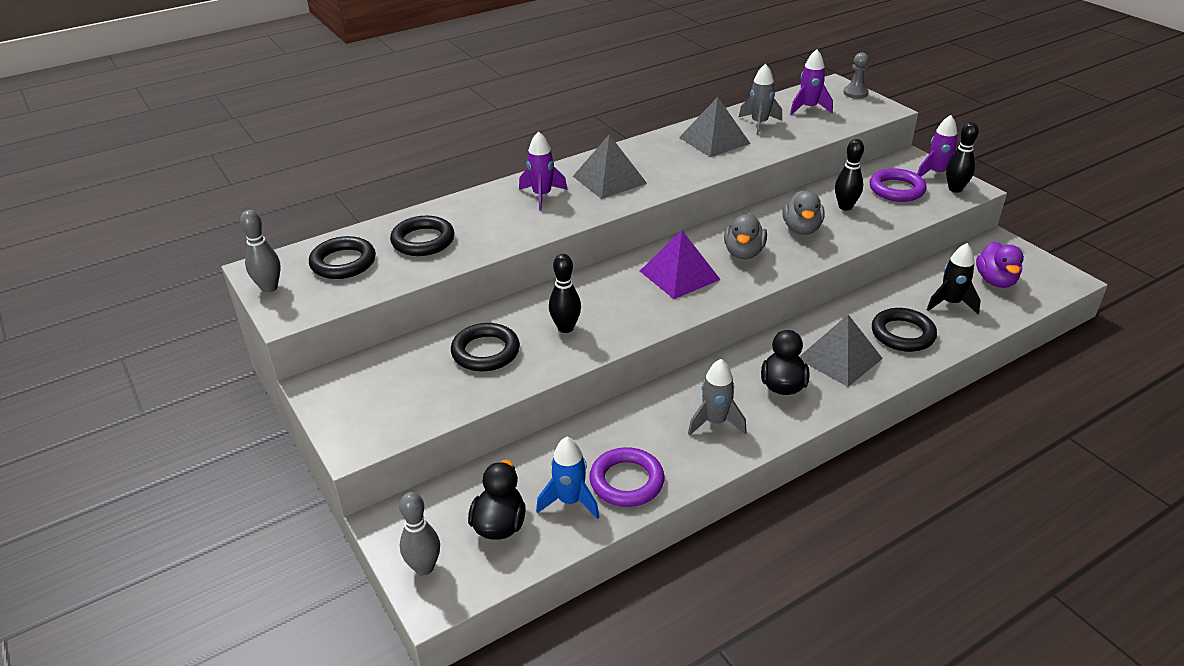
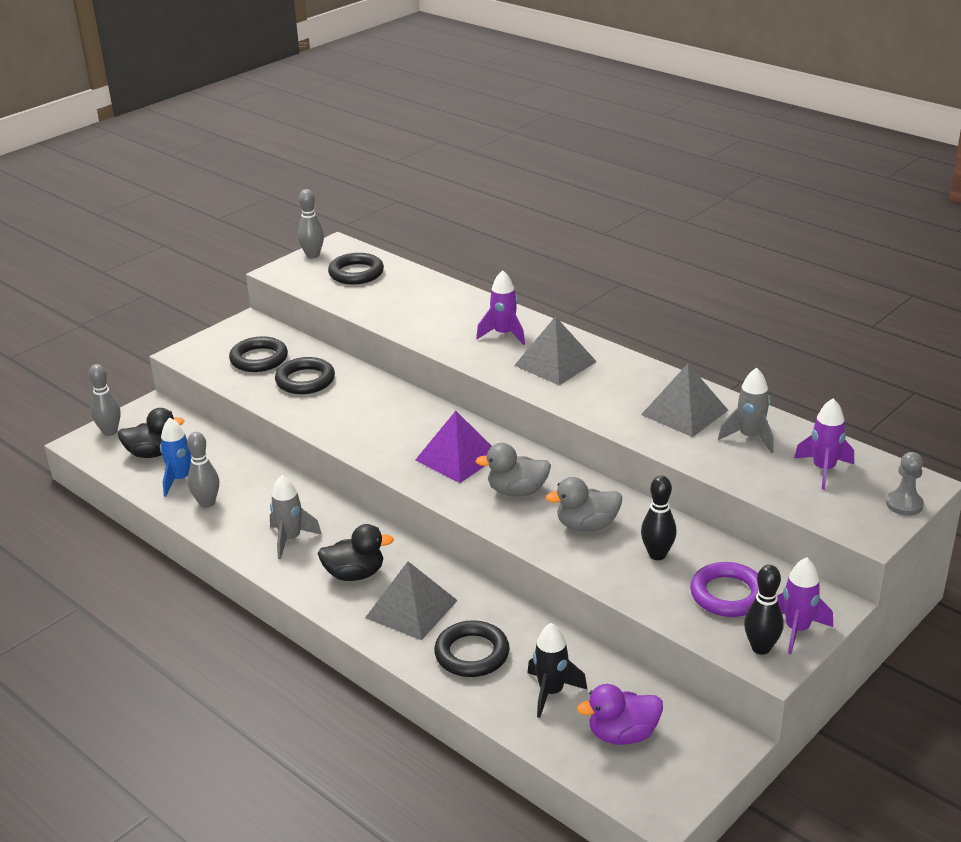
camera: 75 degrees right, 5 degrees down
black ring [390,216,455,256] -> black ring moved to [229,336,288,372]
black bowling pin [549,254,581,333] -> none
purple ring [589,447,664,507] -> grey bowling pin [187,432,219,508]

